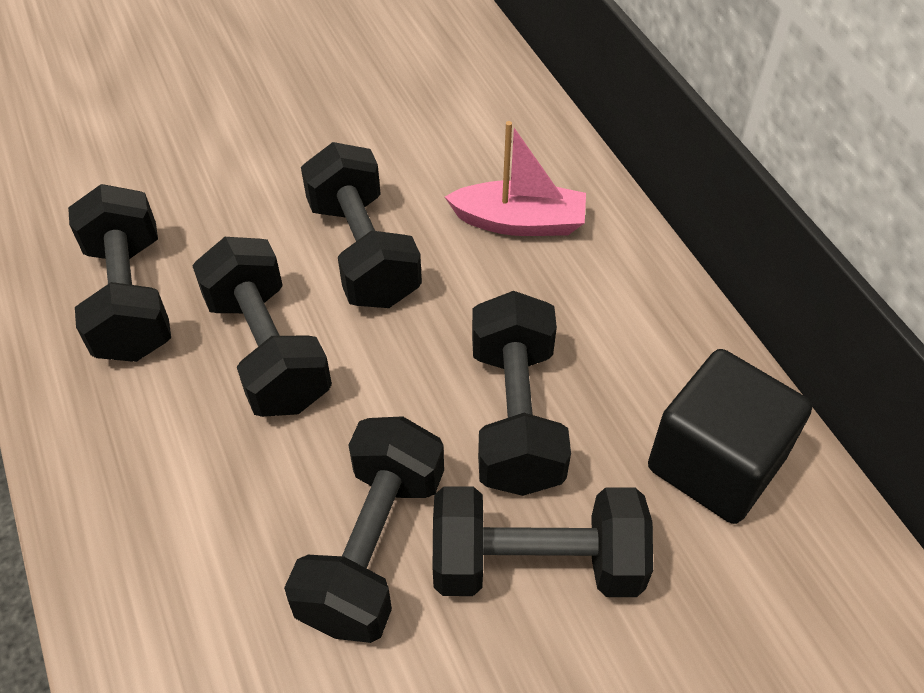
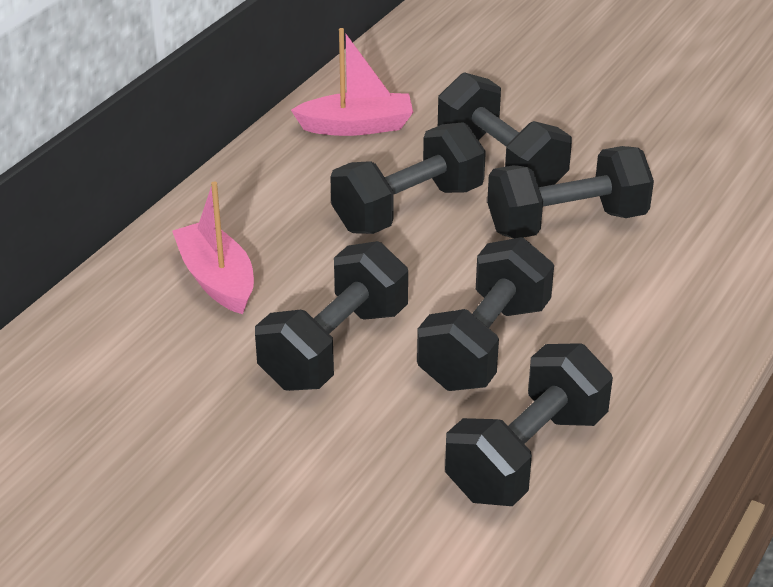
camera: 125 degrees left, 15 degrees down
black cube [648,349,812,524] -> pink boat [291,28,413,136]

